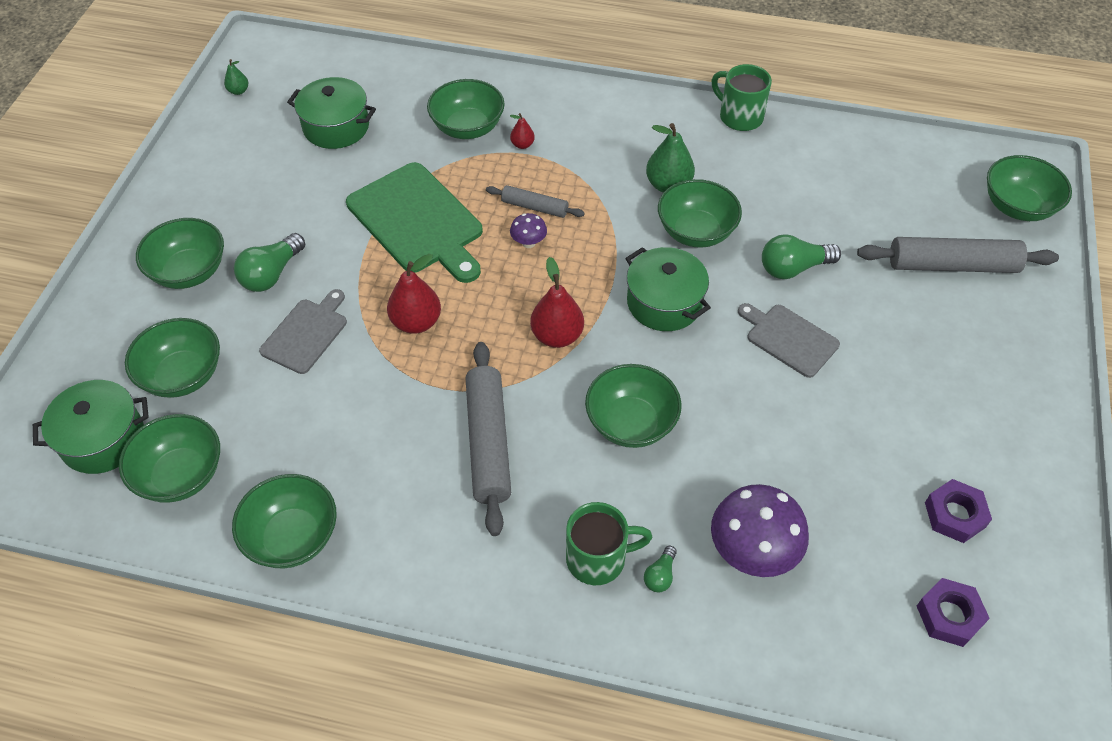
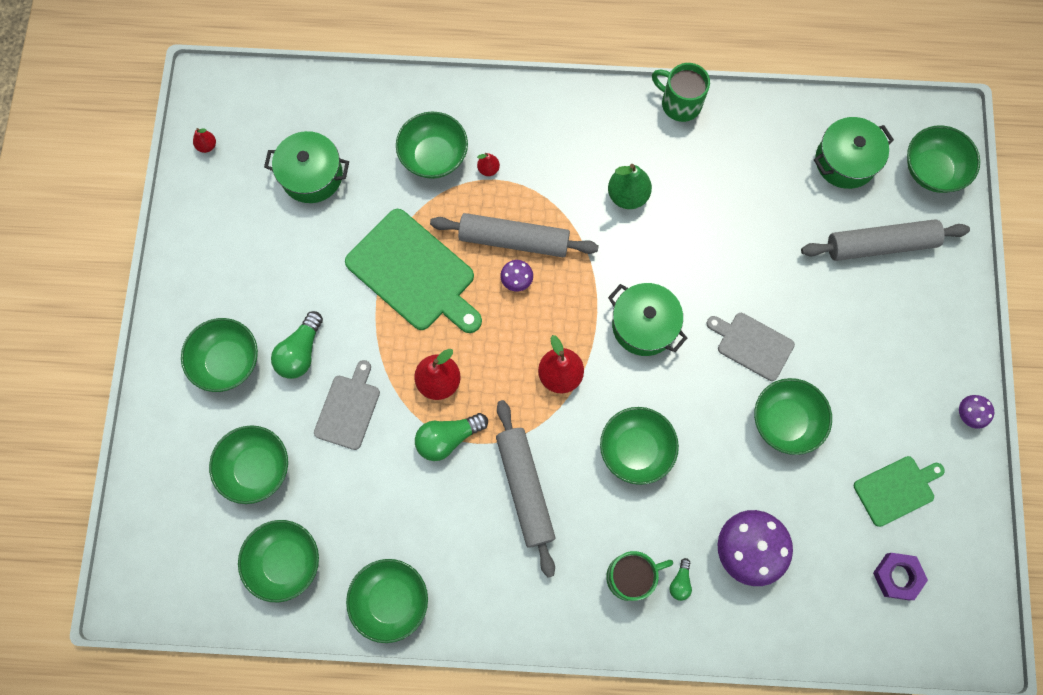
camera: 10 degrees left, 20 degrees up
green pot [33,380,149,474] -> green pot moved to [814,117,894,189]
green pear [224,59,248,95] -> red pear [193,128,216,153]
grey rolling pin [486,185,585,218] -> grey rolling pin [430,213,599,257], size x1.81
green bowl [658,179,742,248] -> green bowl moved to [754,378,832,455]
green light bulb [762,234,841,279] -> green light bulb moved to [415,413,488,461]
purple nut [925,479,992,543] -> green cutting board [854,456,945,527]
none -> purple mushroom [959,395,994,429]

